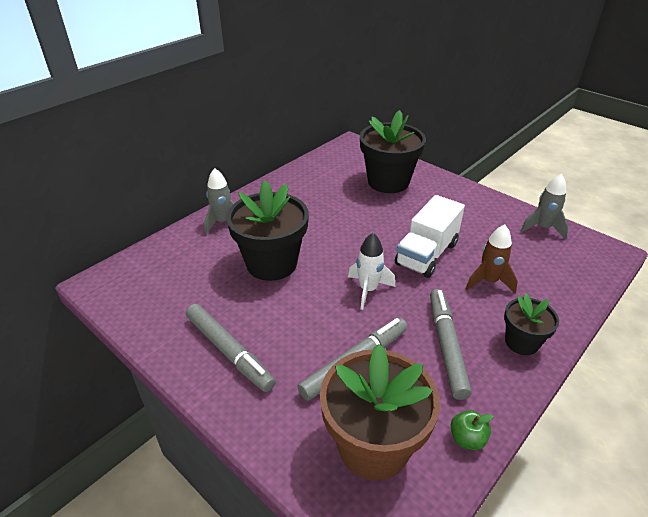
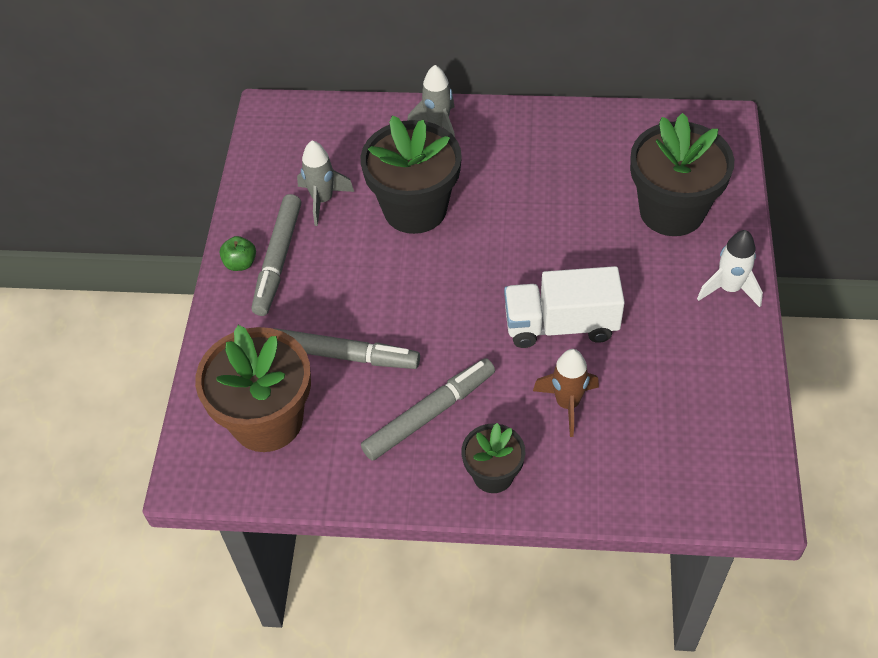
camera: 55 degrees right, 15 degrees up
white rocket [348,233,395,310] -> white rocket moved to [697,230,763,307]
green apple [451,410,494,450] -> green apple moved to [220,236,256,271]
grey rocket [521,174,569,240] -> grey rocket moved to [297,140,354,226]

